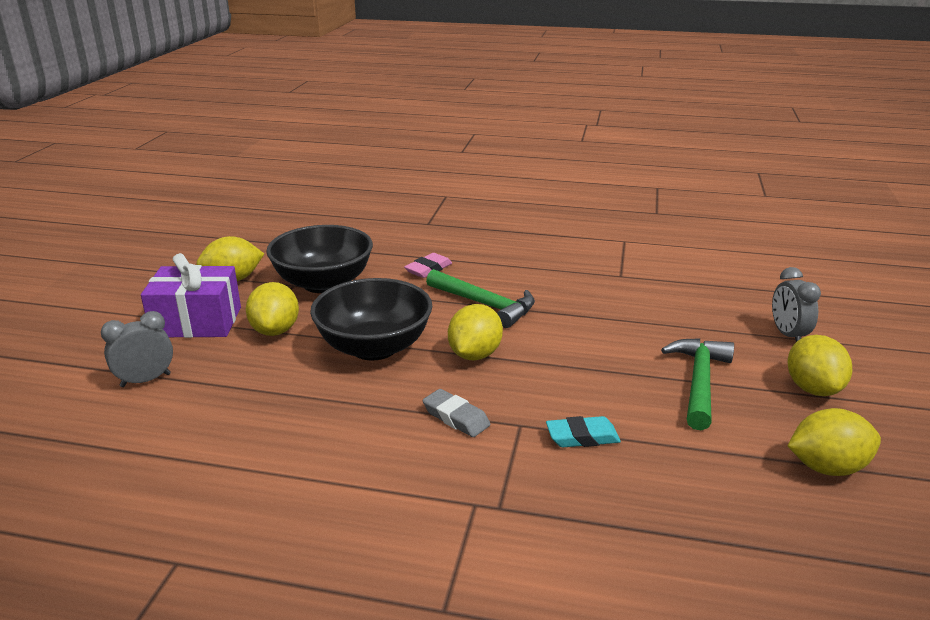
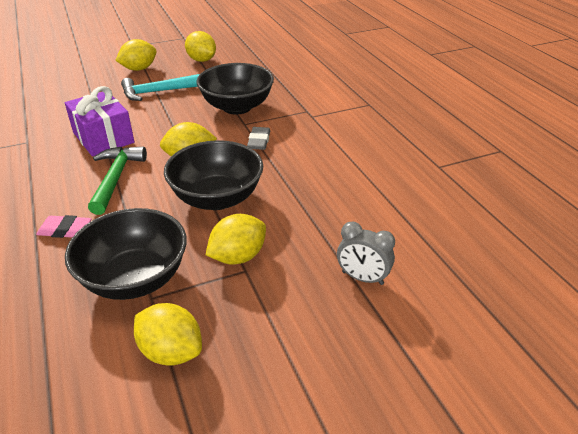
camera: 125 degrees left, 10 degrees up
purple gift [141,253,241,338] -> purple gift moved to [65,86,134,156]
turquoise eraser [546,416,621,447] -> black bowl [196,63,274,114]
green hammer [661,338,734,430] -> turquoise hammer [121,74,200,101]
grey clock [772,267,821,342] -> none

